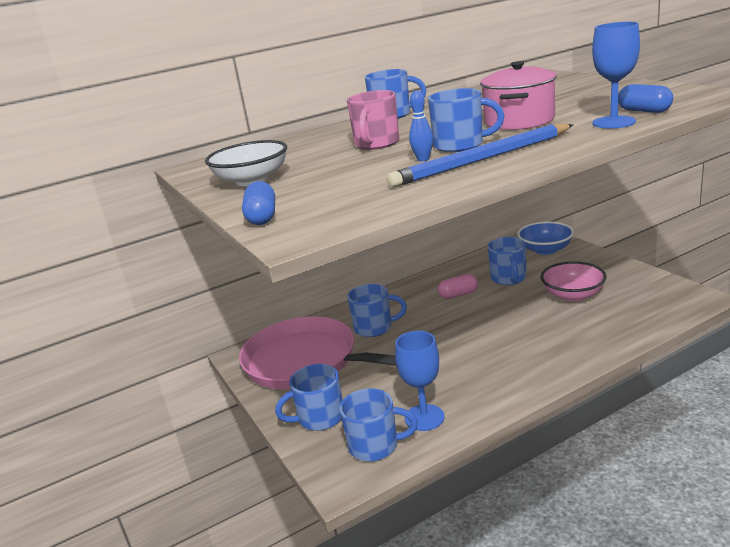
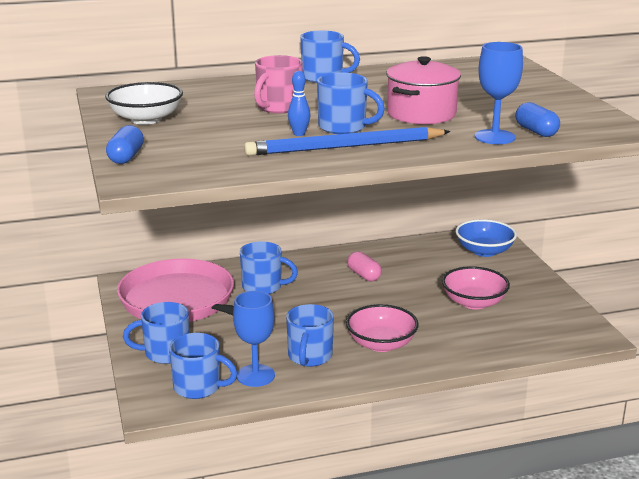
camera: 10 degrees right, 0 degrees up
pink capsule [438,274,478,299] -> pink capsule turned 60 degrees clockwise [347,251,382,281]
blue mug [488,237,526,285] -> blue mug moved to [286,304,334,367]
none -> pink bowl [346,304,419,352]

